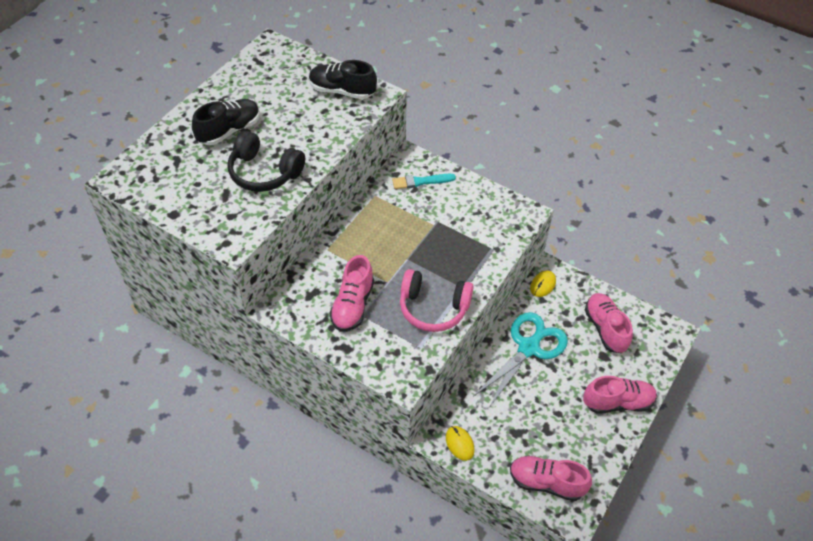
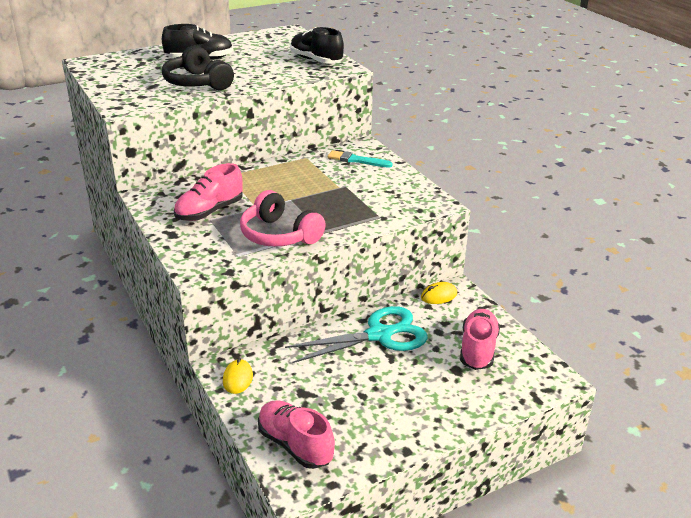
camera: 30 degrees right, 20 degrees down
pink shoe [583,376,657,414] -> none

